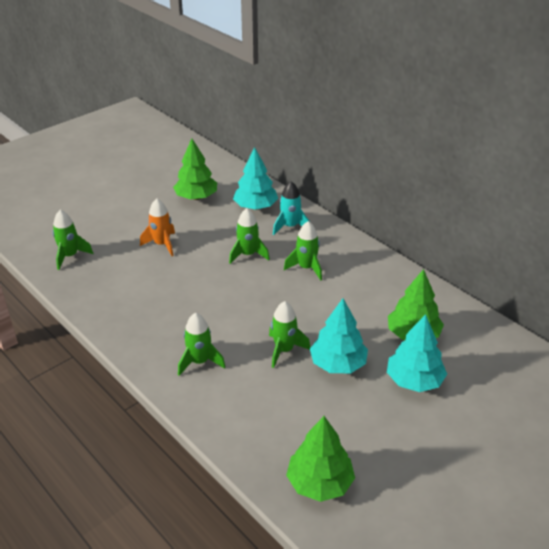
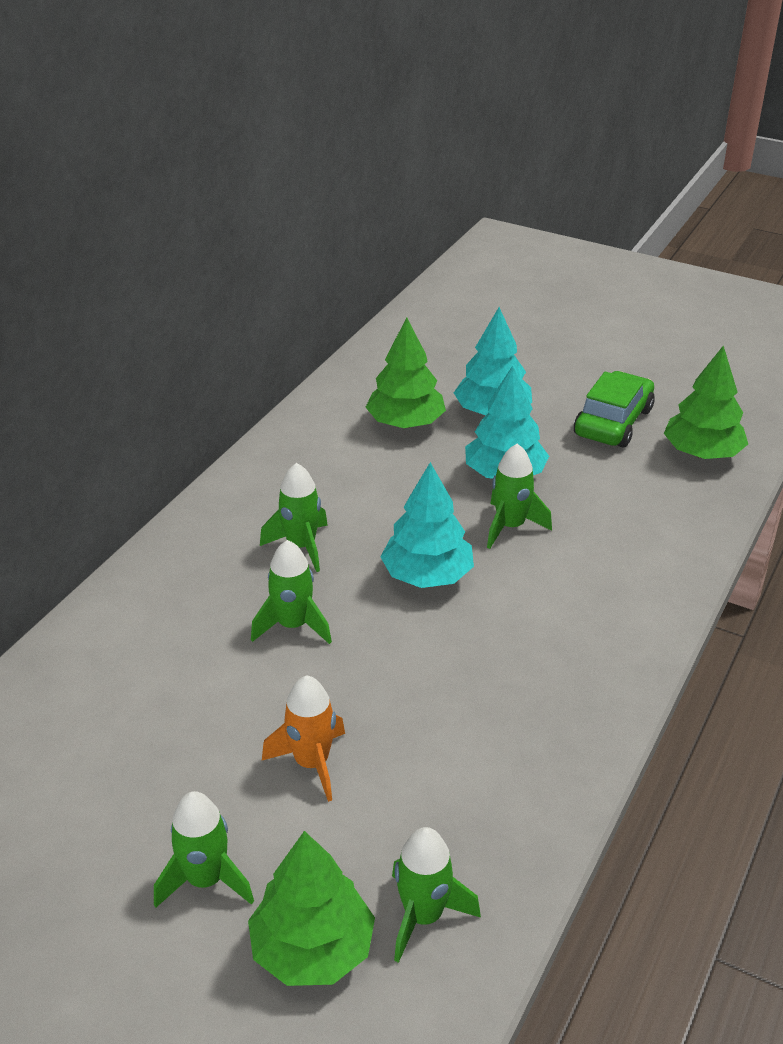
camera: 110 degrees left, 0 degrees up
green tree [173,138,217,200] -> green tree moved to [248,831,375,986]
green rocket [178,313,225,376] -> green rocket moved to [154,791,254,908]
turquoise tree [233,147,278,210] -> turquoise tree moved to [380,462,474,588]
turquoise rocket [273,181,310,235] -> none
none -> green car [574,371,655,448]

